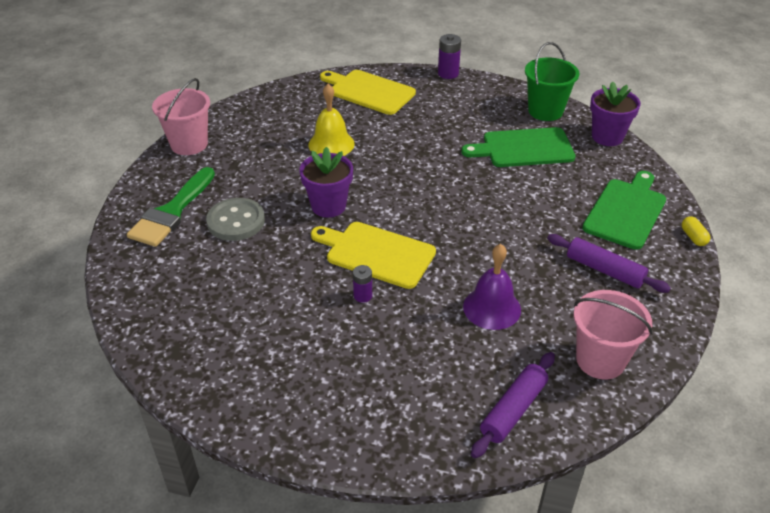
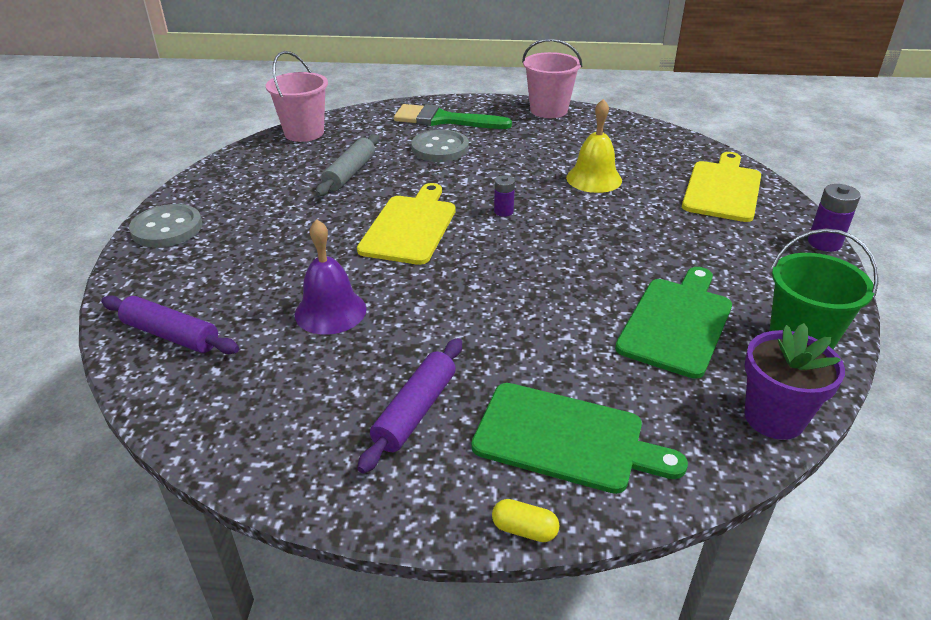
camera: 80 degrees right, 5 degrees down
purple flower pot [299,147,353,218] -> none
purple battery [353,265,372,303] -> purple battery moved to [494,175,515,217]
green cutting board [462,127,576,167] -> green cutting board turned 45 degrees clockwise [615,267,732,379]
pink bucket [574,290,652,379] -> pink bucket moved to [266,51,328,142]
yellow capsule [682,216,710,246] -> yellow capsule turned 45 degrees clockwise [492,499,559,542]
none -> grey button [129,204,202,248]
none -> grey rolling pin [316,134,379,196]

